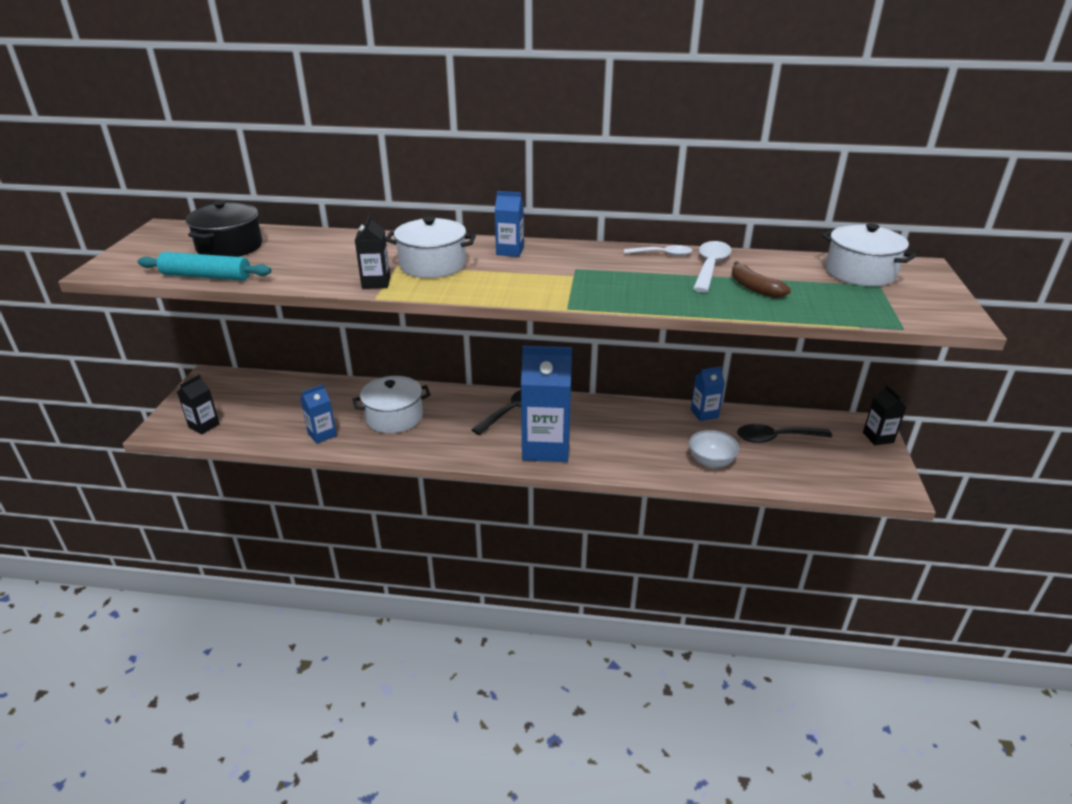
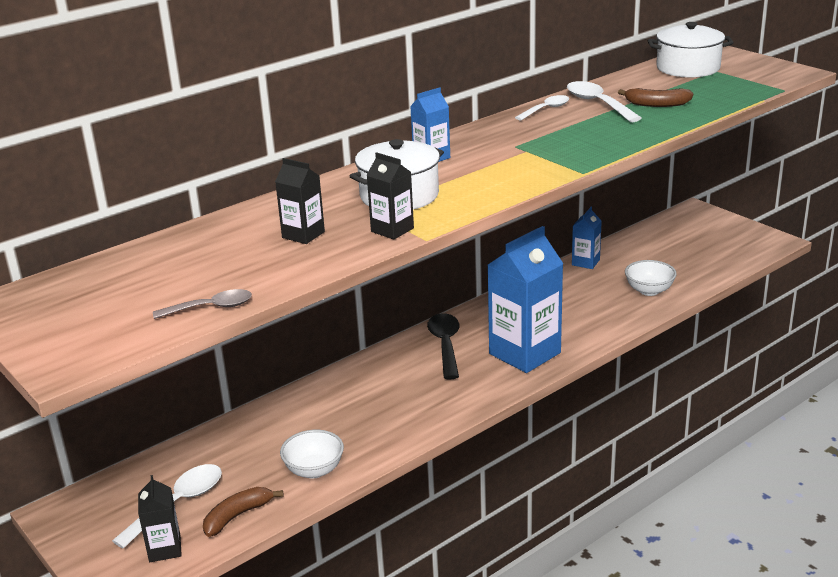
camera: 45 degrees left, 5 degrees down
turquoise rolling pin [137,252,272,281] -> grey spoon [153,289,252,319]
black pot [186,200,262,257] -> none
blue carton [300,384,337,444] -> white bowl [280,430,344,478]
white pot [352,376,431,433] -> none
black spoon [737,424,832,443] -> none
black carton [863,385,906,445] -> black carton moved to [275,158,325,244]
none -> white spoon [112,464,222,549]
none -> brown banana [203,487,283,537]

